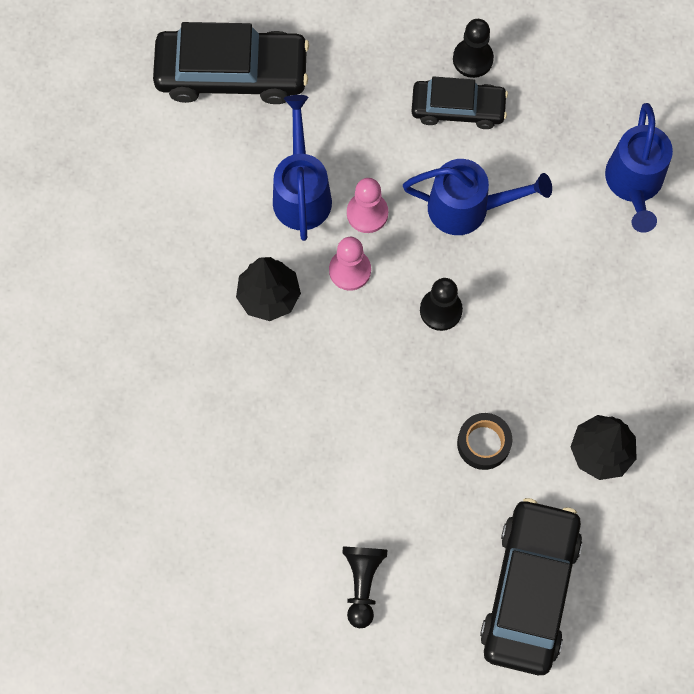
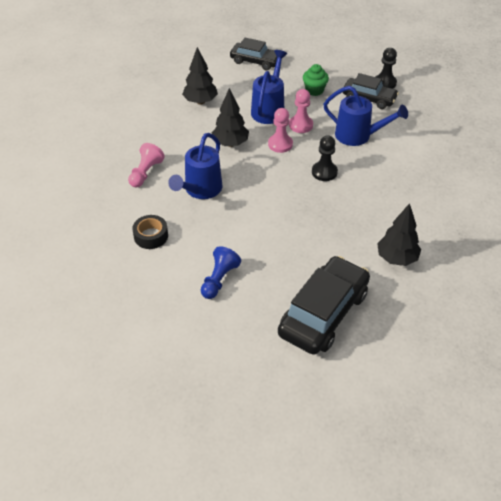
camera: 20 degrees right, 25 degrees down
black car [153,22,309,104] -> black car [230,38,277,70], size x0.61
black pawn [342,547,387,628] -> blue pawn [201,246,241,299]
black tape [457,413,512,470] -> black tape moved to [132,215,168,249]
blue watering can [605,103,673,233] -> blue watering can moved to [168,133,223,199]
none -> pink pawn [128,143,165,188]
none -> black tree [182,47,218,105]
none -> green cupcake [303,64,329,96]

